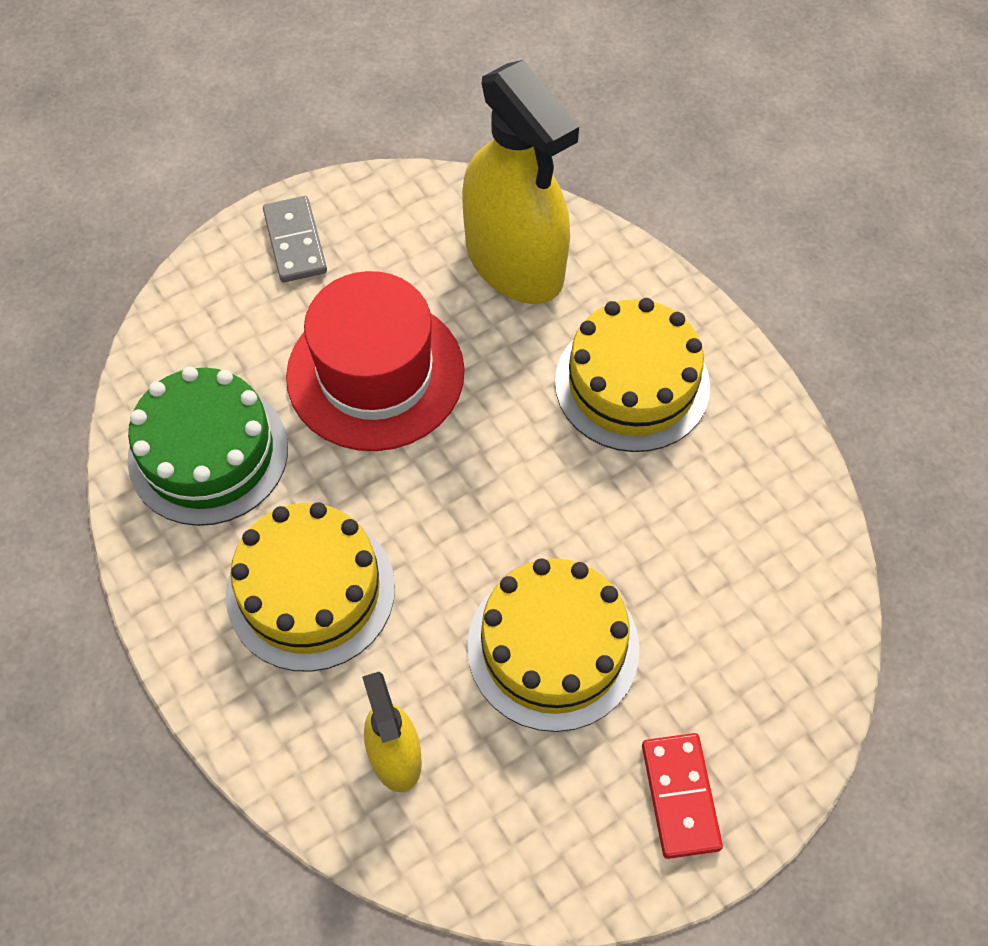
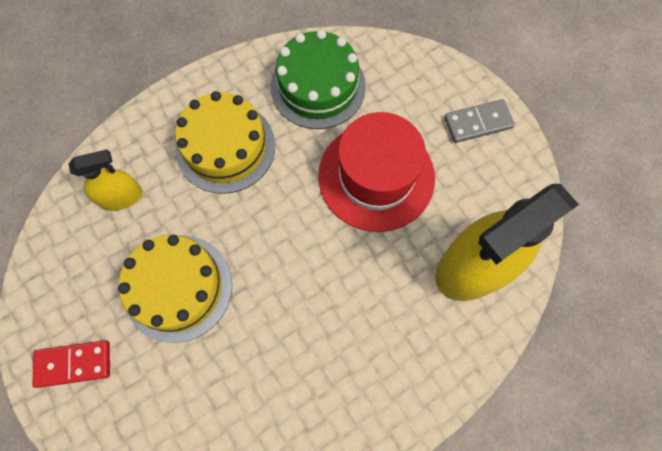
camera: 90 degrees right, 10 degrees up
yellow cake [555,298,710,452] -> none

